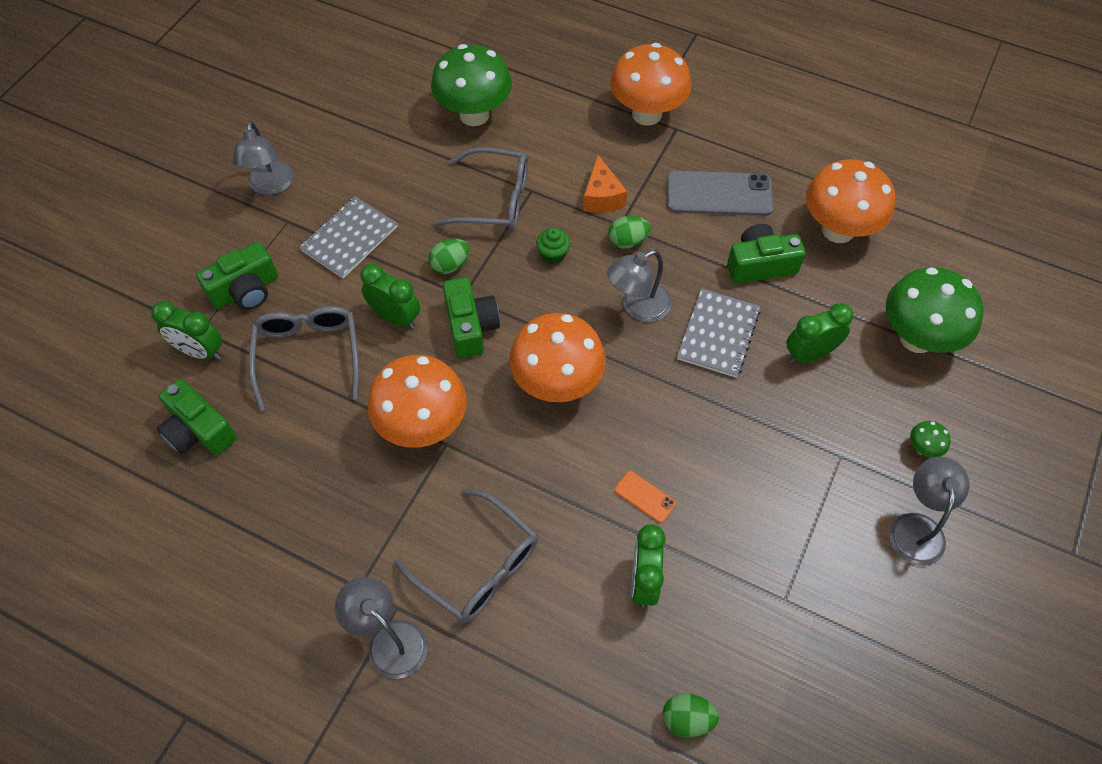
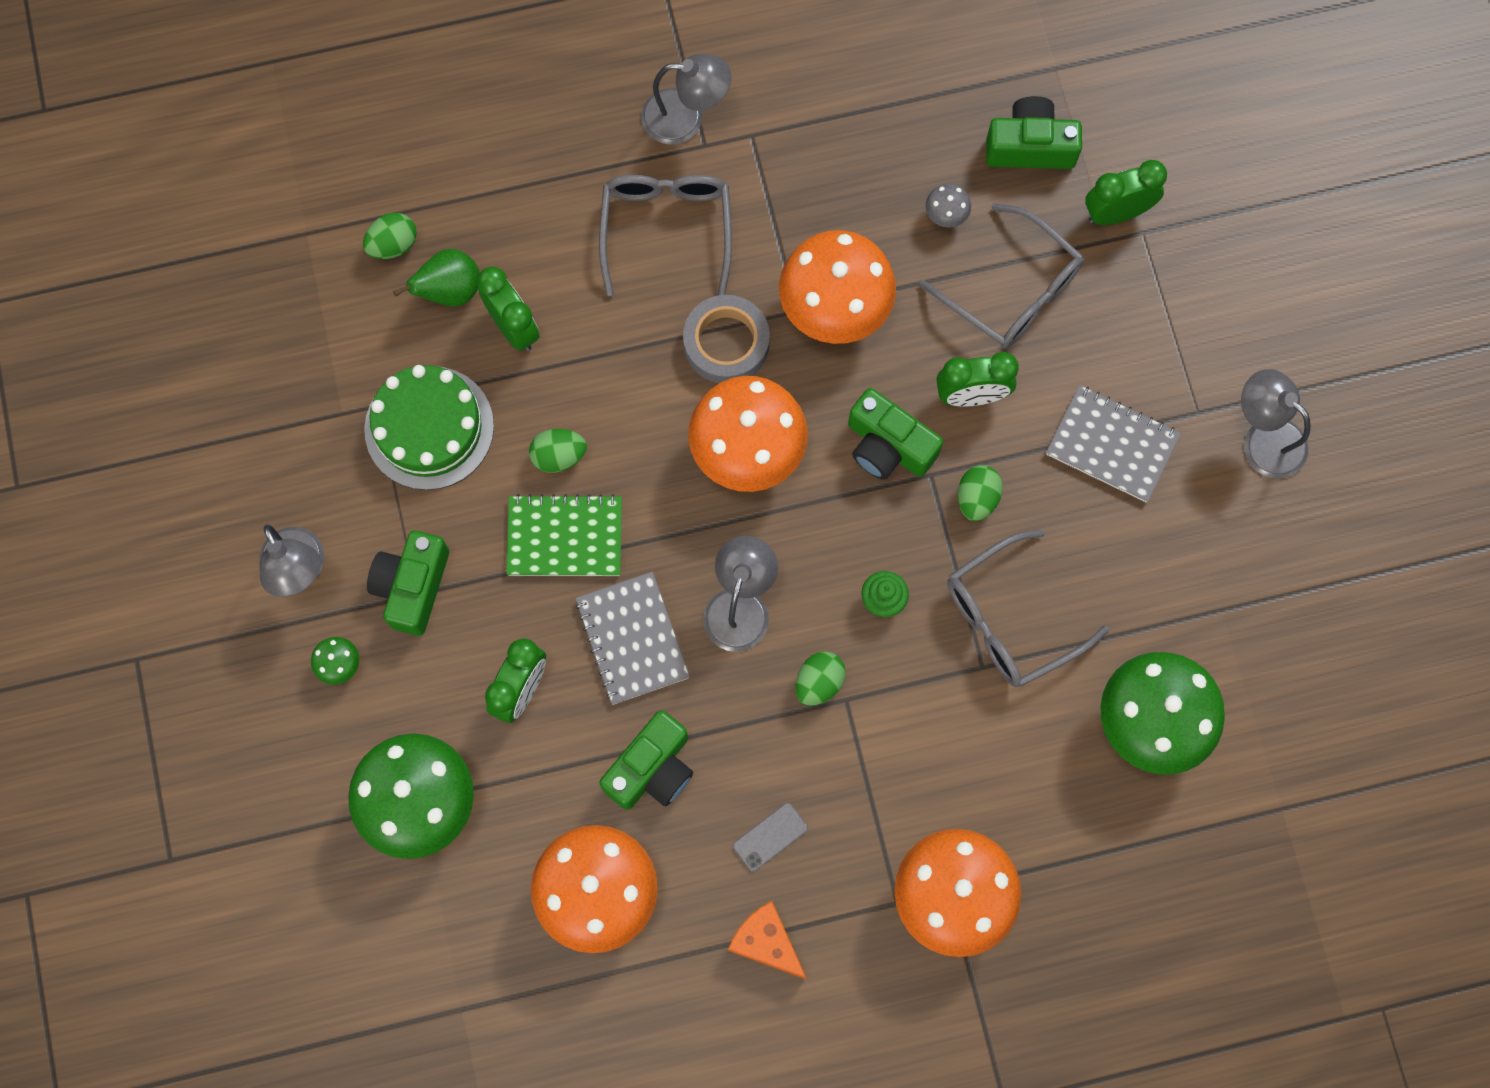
camera: 140 degrees right, 15 degrees up
green camera [196,242,278,310] -> green camera moved to [367,531,449,636]
grey notebook [299,196,398,279] -> grey notebook turned 60 degrees counterclockwise [1046,385,1181,503]
grey glasses [394,488,538,623] -> grey glasses turned 90 degrees clockwise [599,175,732,296]
orange cheese [583,155,627,213] -> orange cheese moved to [728,901,806,979]
orange phone [614,471,676,523] -> none
grey phone [667,171,774,216] -> grey phone [733,803,808,872], size x0.47
none -> green cake [364,365,494,490]
none -> green pear [393,249,480,307]
none -> green notebook [506,494,622,576]
none -> green egg [529,429,587,473]
none -> grey tape [683,295,770,383]
none -> grey mushroom [926,183,971,228]

